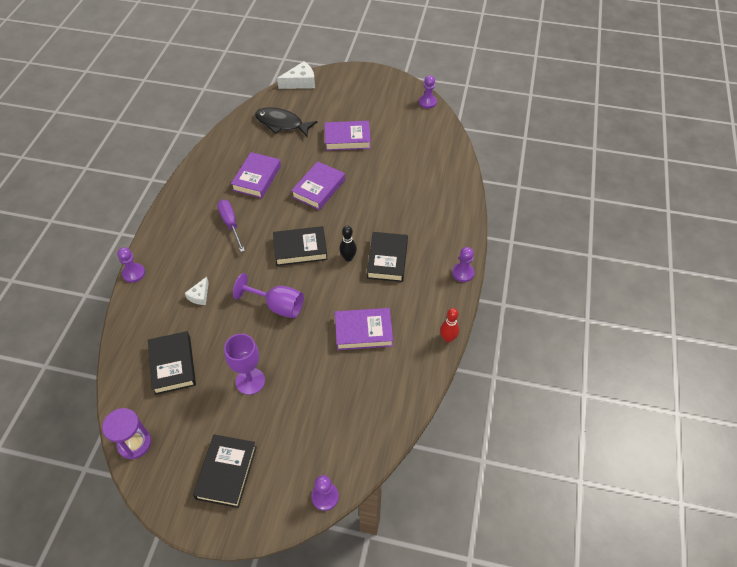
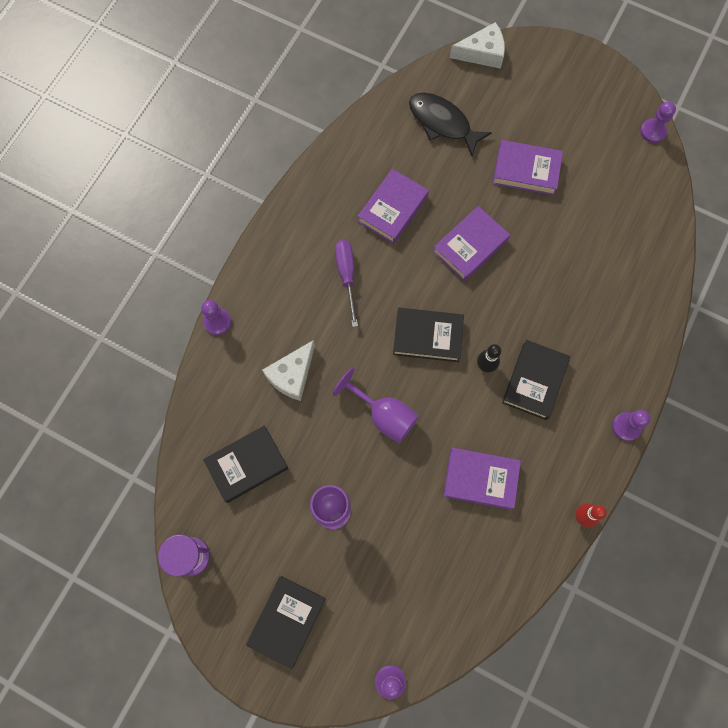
camera: 15 degrees right, 20 degrees up
black book [148,331,196,395] -> black book turned 60 degrees clockwise [203,425,288,503]
white cheese [185,277,209,305] -> white cheese [262,340,315,401], size x1.68

